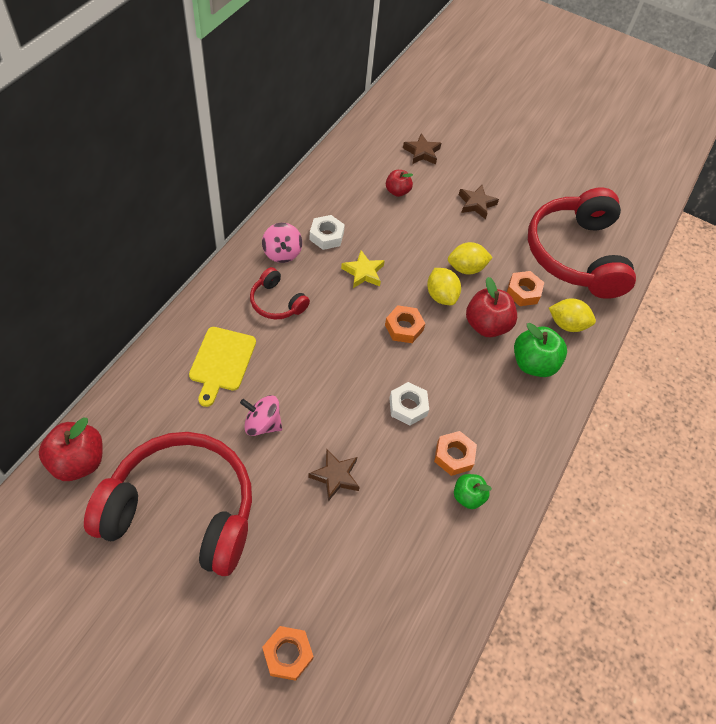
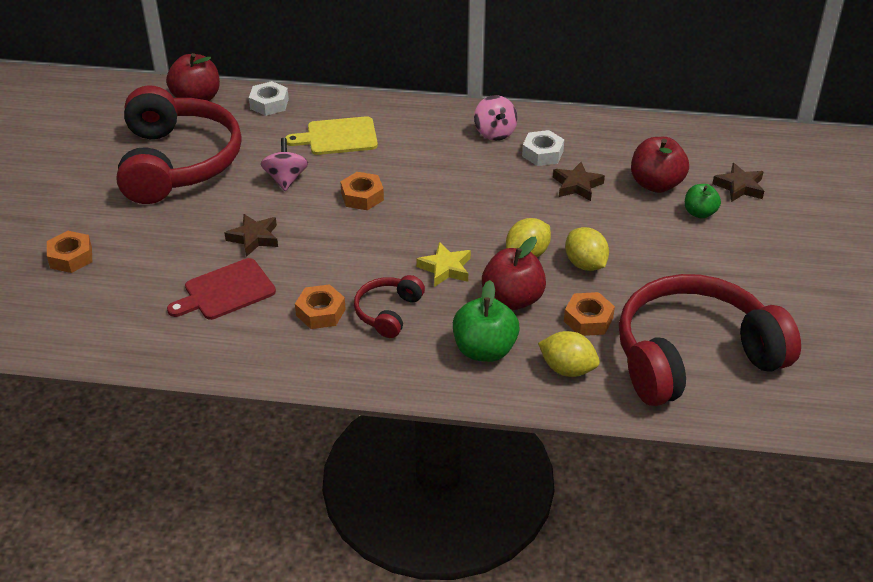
camera: 75 degrees right, 15 degrees down
red headphones [250,267,310,320] -> red headphones moved to [354,275,425,338]
pink spinning top [262,223,302,263] -> pink spinning top turned 75 degrees counterclockwise [474,95,518,141]
yellow star [341,250,385,288] -> yellow star moved to [417,242,471,287]
orange nut [385,305,425,343] -> orange nut moved to [340,172,384,210]
red apple [386,170,413,197] -> red apple [631,137,689,193], size x1.65
white nut [390,382,429,426] -> white nut moved to [249,81,289,116]
green apple [454,474,492,509] -> green apple moved to [685,184,721,219]
brown star [459,185,499,219] -> brown star moved to [553,162,605,201]
yellow lemon [549,299,596,332] -> yellow lemon turned 60 degrees counterclockwise [538,331,600,377]
none -> red cutting board [167,258,276,320]

